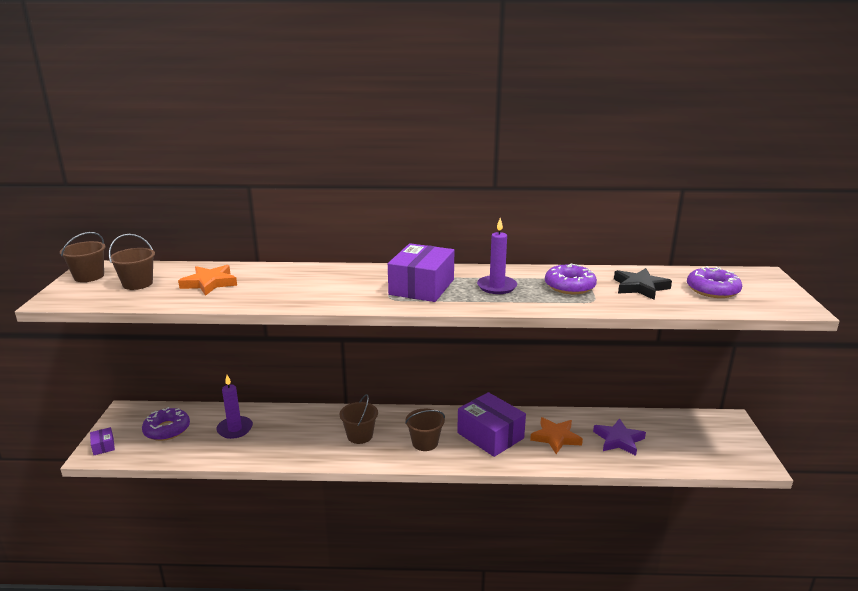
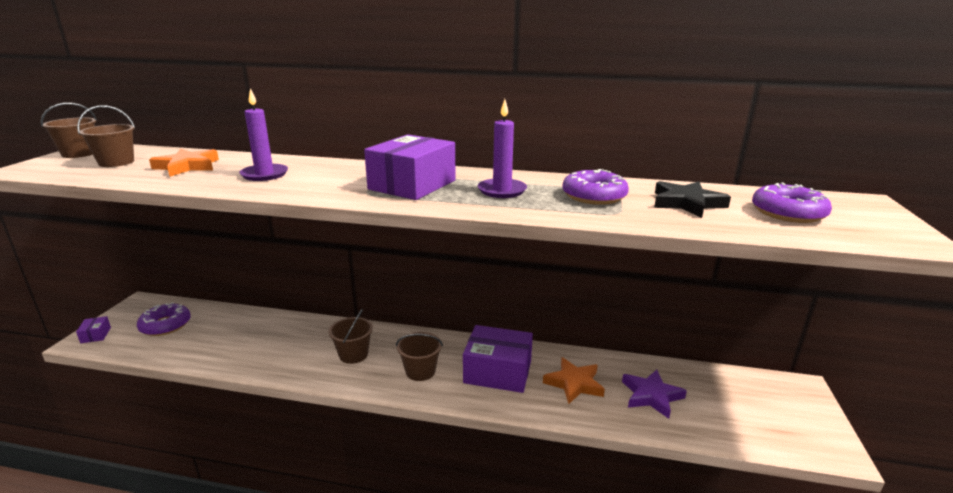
camera: 10 degrees right, 0 degrees up
purple candle [216,375,253,439] -> purple candle moved to [239,88,288,181]
purple box [457,392,526,457] -> purple box turned 45 degrees counterclockwise [463,325,533,393]

